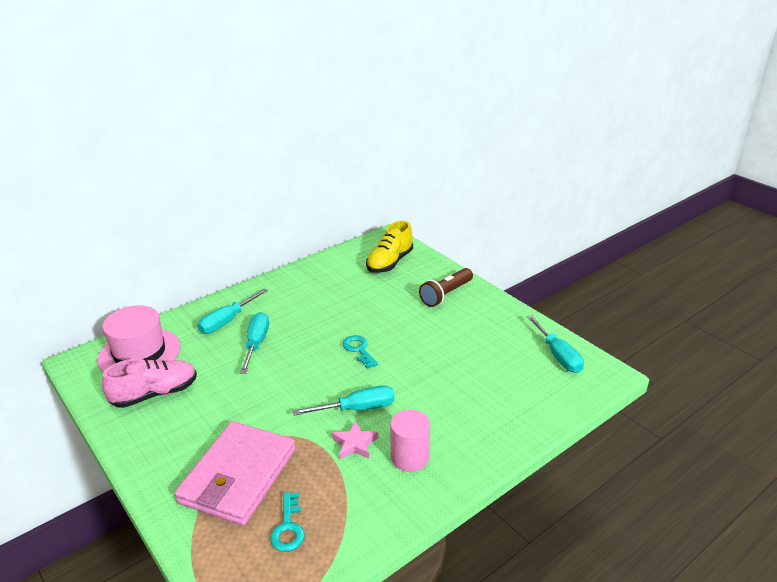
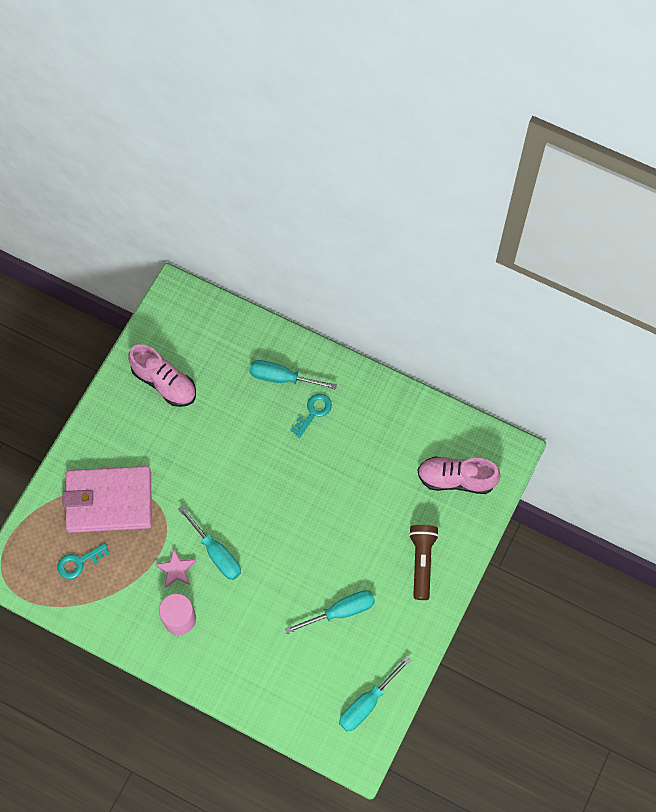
camera: 65 degrees right, 35 degrees up
pink hat [97,305,181,372] -> none
turquoise screwdriver [240,312,269,374] -> turquoise screwdriver moved to [285,590,375,634]
turquoise key [343,335,378,369] -> turquoise key moved to [291,394,332,438]
yellow shoe [366,221,413,273] -> pink shoe [417,456,501,494]
brown flashlight [419,268,473,307] -> brown flashlight turned 75 degrees clockwise [409,525,439,600]

